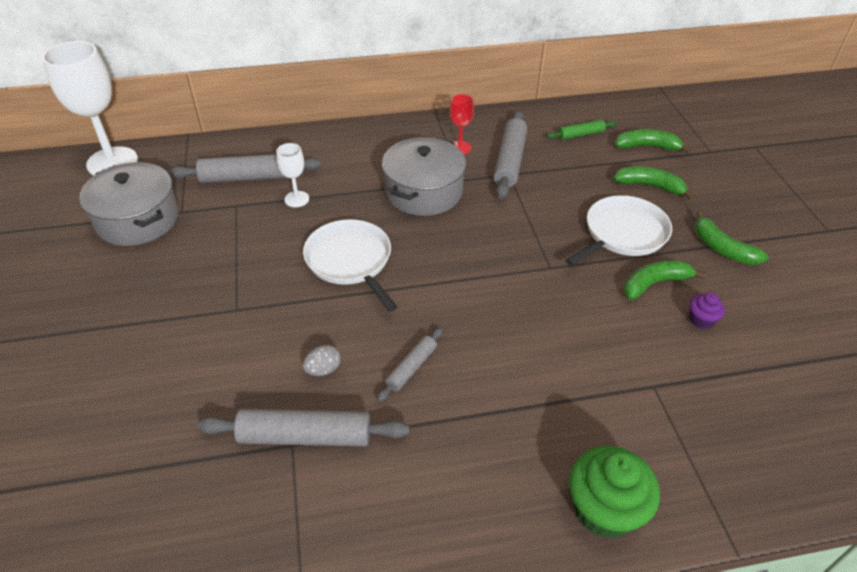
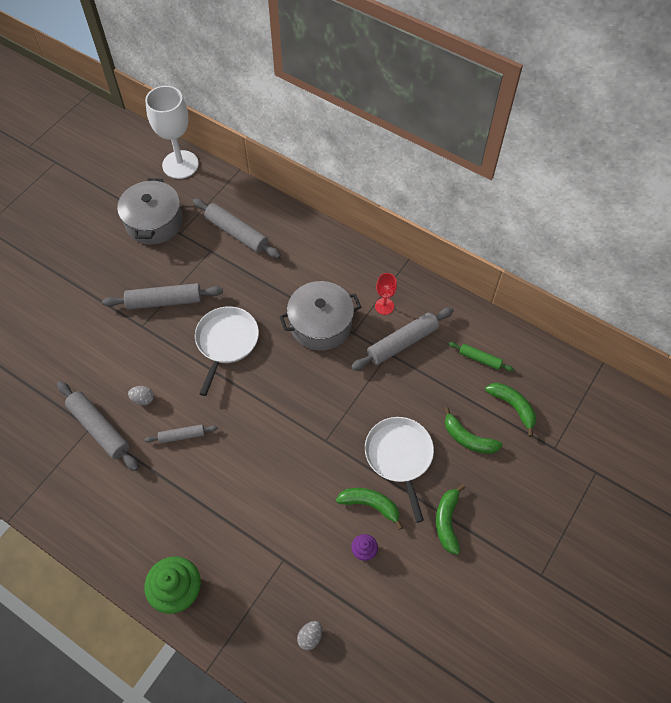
camera: 45 degrees right, 15 degrees up
white goblet [276,143,309,207] -> none
white pan [565,195,672,266] -> white pan turned 105 degrees counterclockwise [365,417,434,523]
green banana [613,167,694,200] -> green banana turned 150 degrees clockwise [444,407,503,454]
none -> grey rolling pin [102,283,223,310]
none -> grey egg [297,621,322,650]

